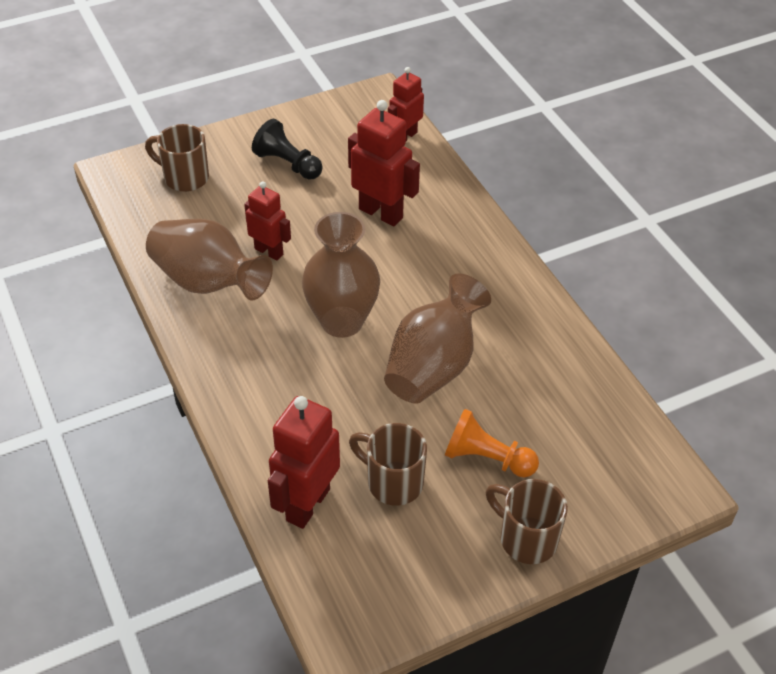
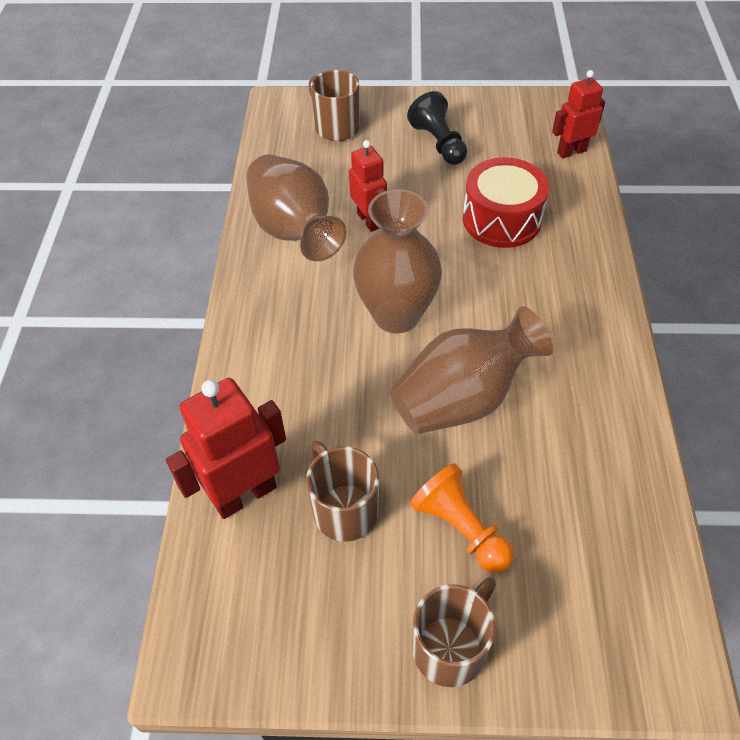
camera: 30 degrees right, 5 degrees up
red robot [348,100,420,226] -> red drum [463,157,549,248]
brown mug [486,479,568,564] -> brown mug turned 60 degrees clockwise [412,577,496,687]

